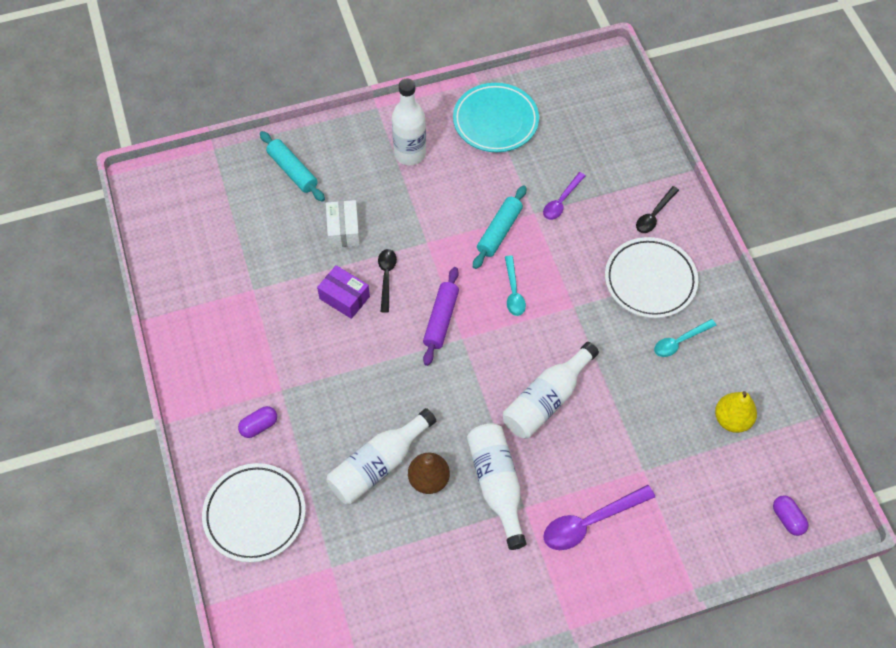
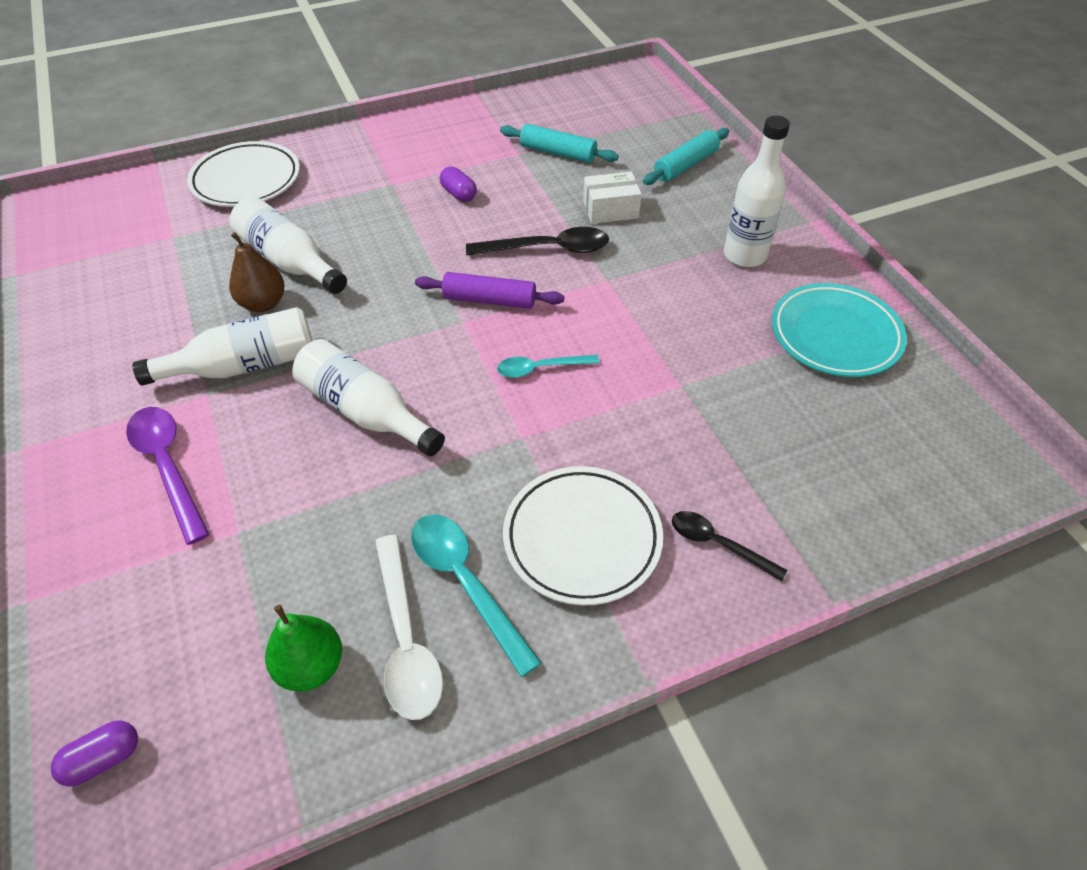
camera: 85 degrees right, 10 degrees down
purple capsule [238,406,277,438] -> purple capsule moved to [440,166,477,202]
purple box [317,265,370,319] -> none
black spoon [378,249,397,313] -> black spoon [466,227,609,255], size x1.58
turquoise rolling pin [473,185,526,269] -> turquoise rolling pin moved to [500,124,619,163]
purple spoon [543,172,585,220] -> none
turquoise spoon [654,319,716,357] -> turquoise spoon [411,515,542,677], size x1.58
yellow pear [715,391,757,433] -> green pear [265,604,342,692]
none -> white spoon [375,535,443,720]

